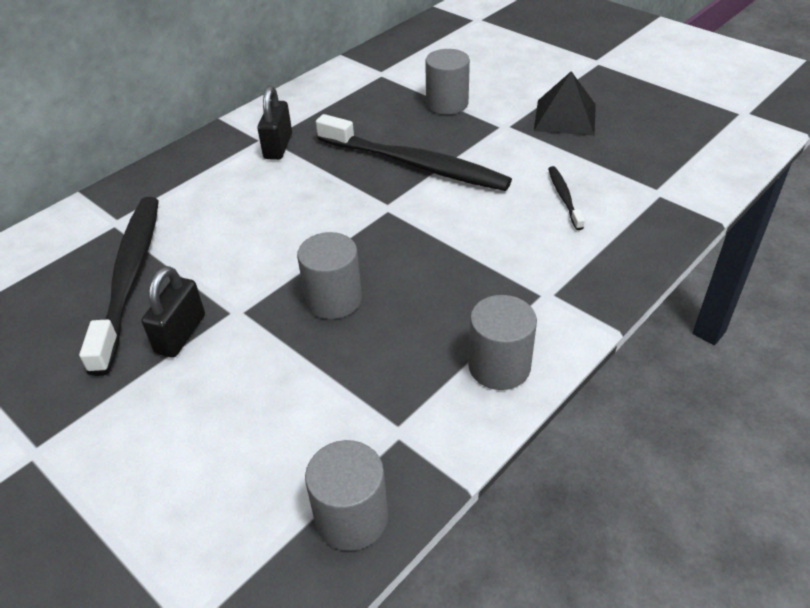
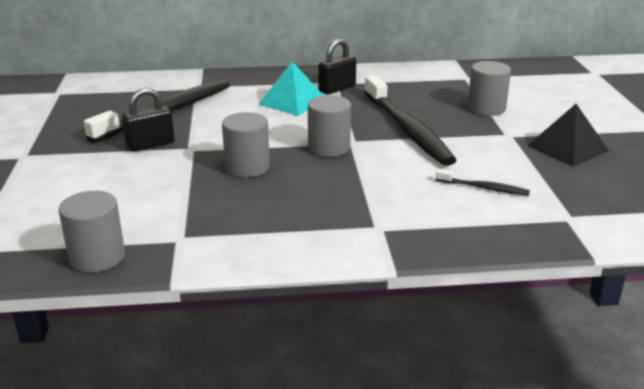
camera: 40 degrees right, 15 degrees down
grey cylinder [468,295,537,390] -> grey cylinder moved to [308,95,351,157]
black toothbrush [548,166,585,230] -> black toothbrush turned 75 degrees clockwise [436,169,530,195]
none -> turquoise pyramid [258,62,323,116]

